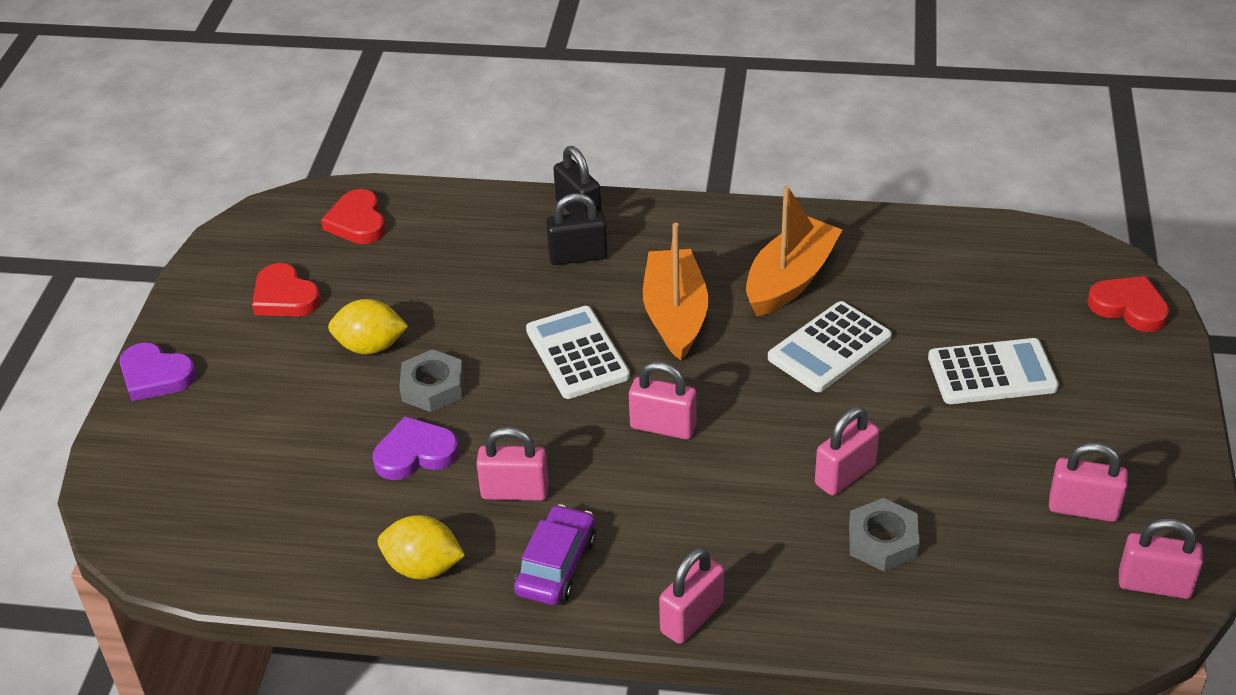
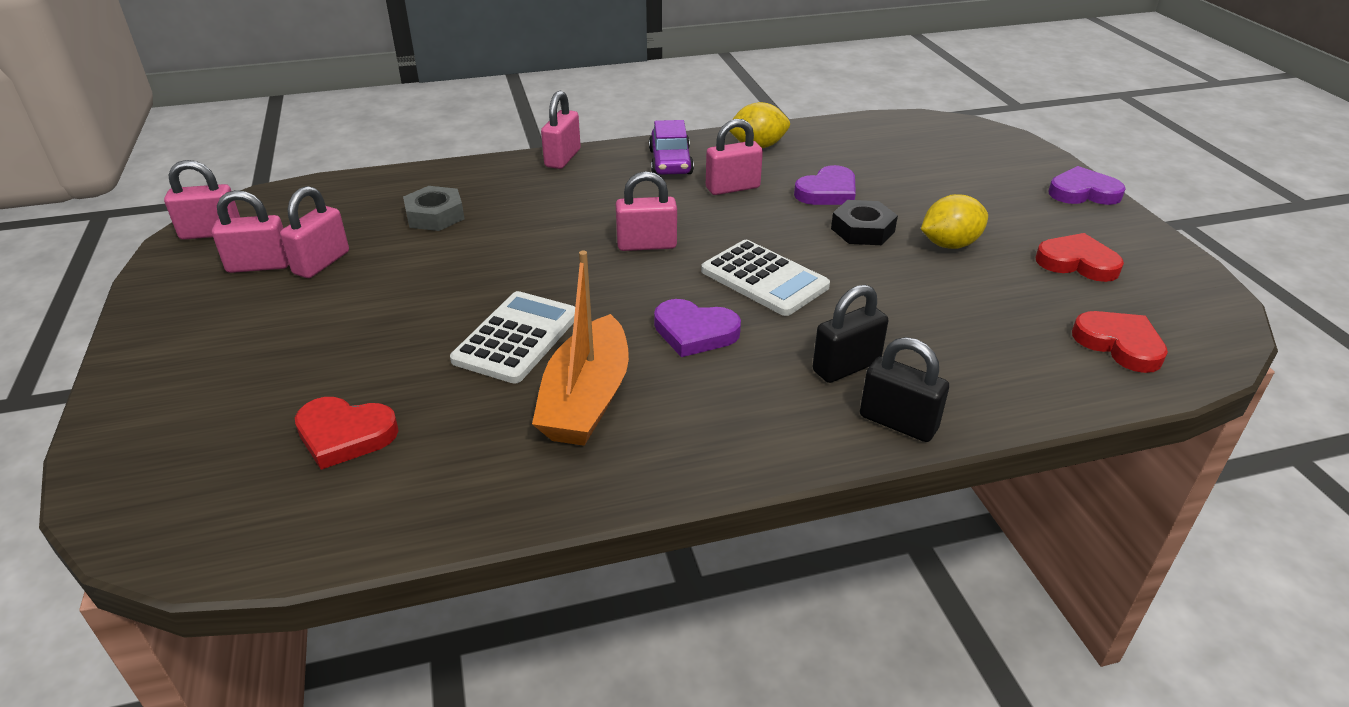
camera: 155 degrees right, 5 degrees down
grey nut [399,349,463,412] -> black nut [831,200,898,245]
orange boat [643,223,708,360] -> purple heart [654,299,741,357]
pink padlock [815,407,880,496] -> pink padlock moved to [280,186,349,278]
white calculator [928,338,1059,404] -> none
red heart [1087,276,1169,332] -> red heart moved to [295,397,399,470]

